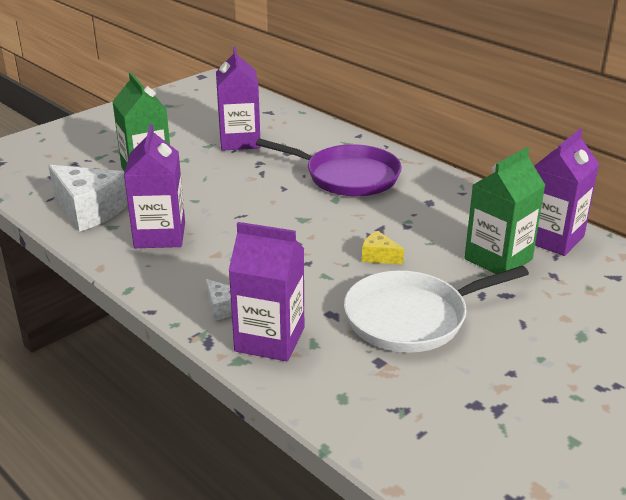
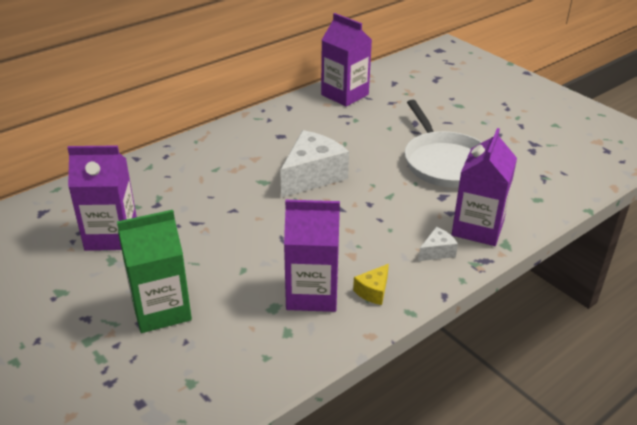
camera: 85 degrees left, 5 degrees up
white cheese [48,165,128,232] -> white cheese moved to [280,130,349,198]
purple pan [256,139,402,196] -> none
yellow cheese [362,231,404,264] -> yellow cheese moved to [353,264,389,305]
green carton [464,147,545,274] -> none

